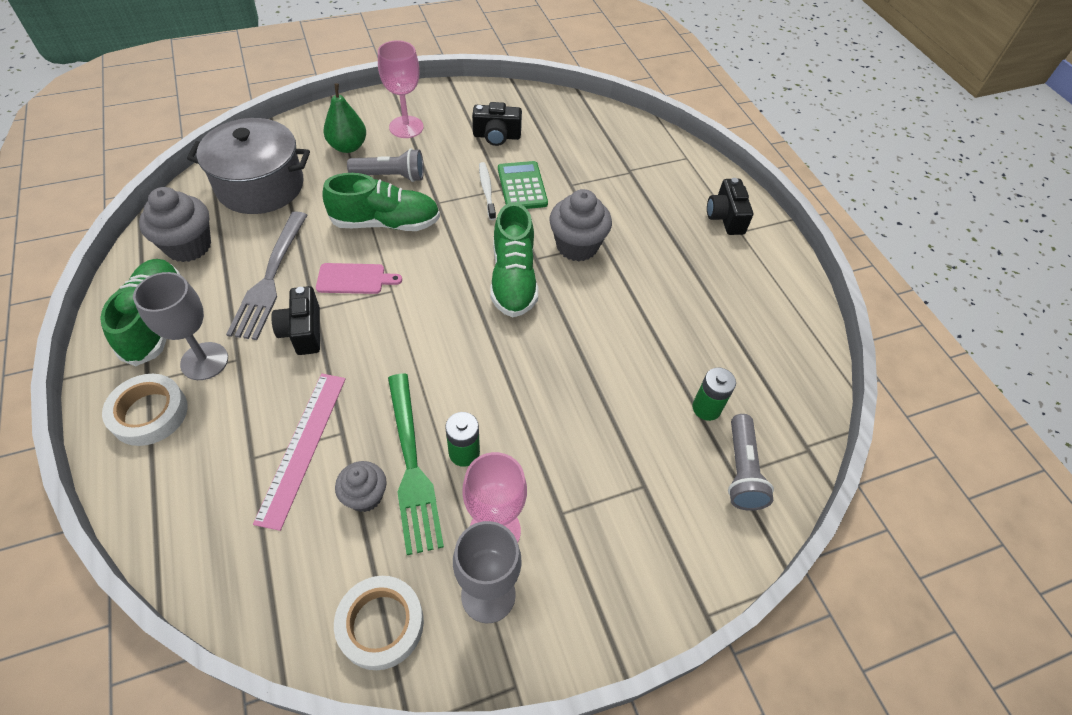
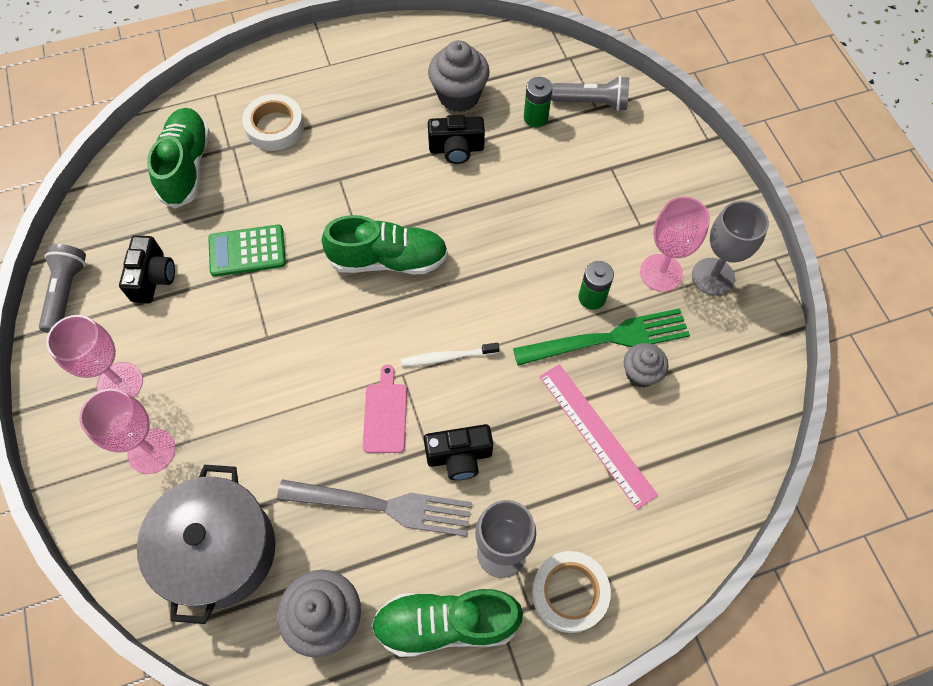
camera: 85 degrees left, 10 degrees up
pink ruler [253,374,346,531] -> pink ruler turned 45 degrees clockwise [539,364,658,510]
green shoe [322,173,440,231] -> green shoe moved to [147,108,210,209]
green pear [324,83,366,153] -> pink goblet [79,388,176,474]
white tape [334,576,424,670] -> white tape moved to [242,94,304,151]
grey flashlight [347,148,424,182] -> grey flashlight moved to [39,244,86,333]
white toothbrush [479,162,496,220] -> white toothbrush moved to [401,343,500,366]
grey cupcake [549,189,612,262] -> grey cupcake moved to [428,40,490,112]
black camera [707,178,753,235] -> black camera moved to [428,115,485,164]

